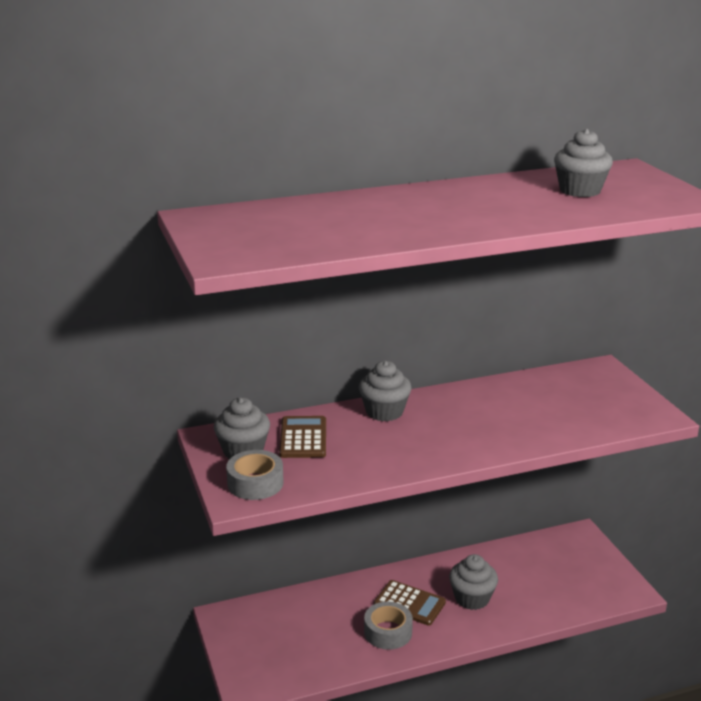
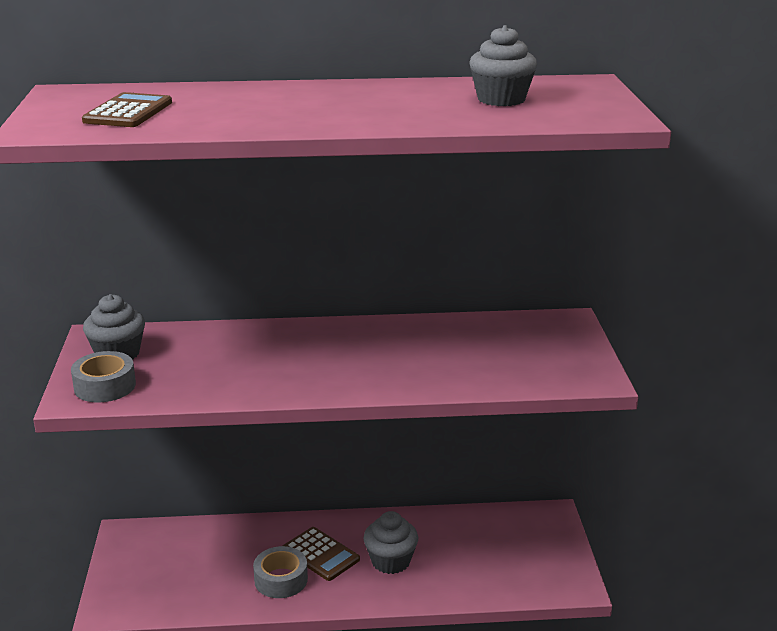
camera: 15 degrees right, 0 degrees up
brown calculator [279,416,326,458] -> brown calculator moved to [82,92,172,127]
grey cupcake [359,361,412,421] -> none

